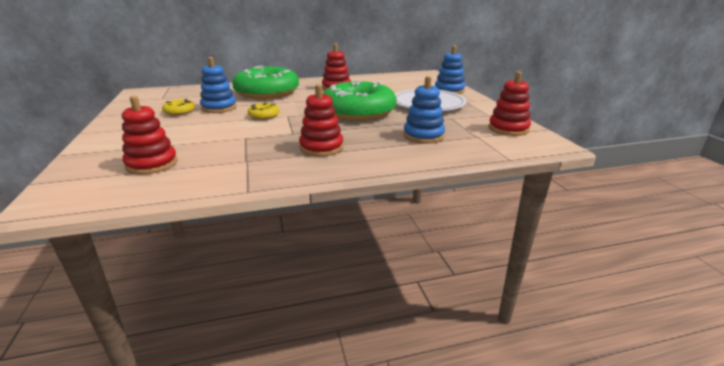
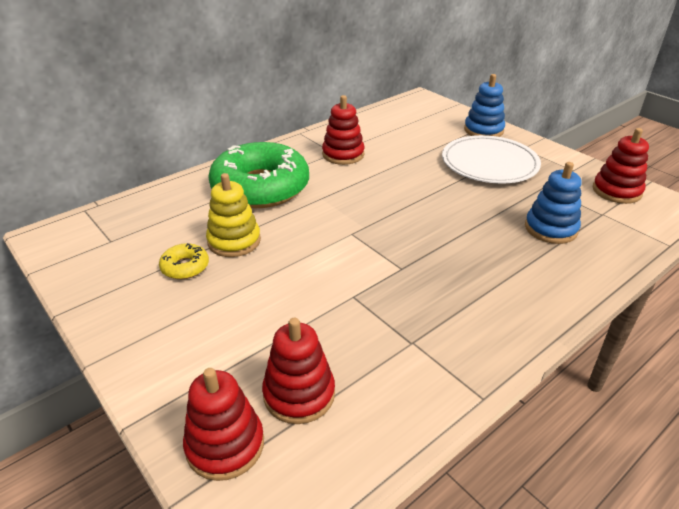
camera: 25 degrees left, 10 degrees up
blue stacking toy [200,57,237,113] -> yellow stacking toy [206,173,261,257]
yellow donut [248,103,280,120] -> none
red stacking toy [299,84,344,157] -> red stacking toy moved to [183,368,264,481]
green donut [323,81,397,121] -> none

